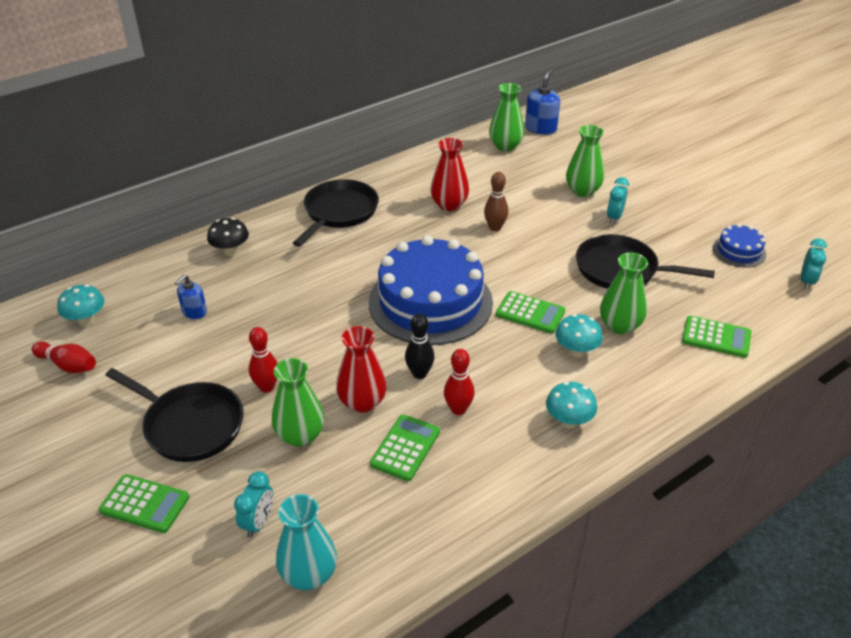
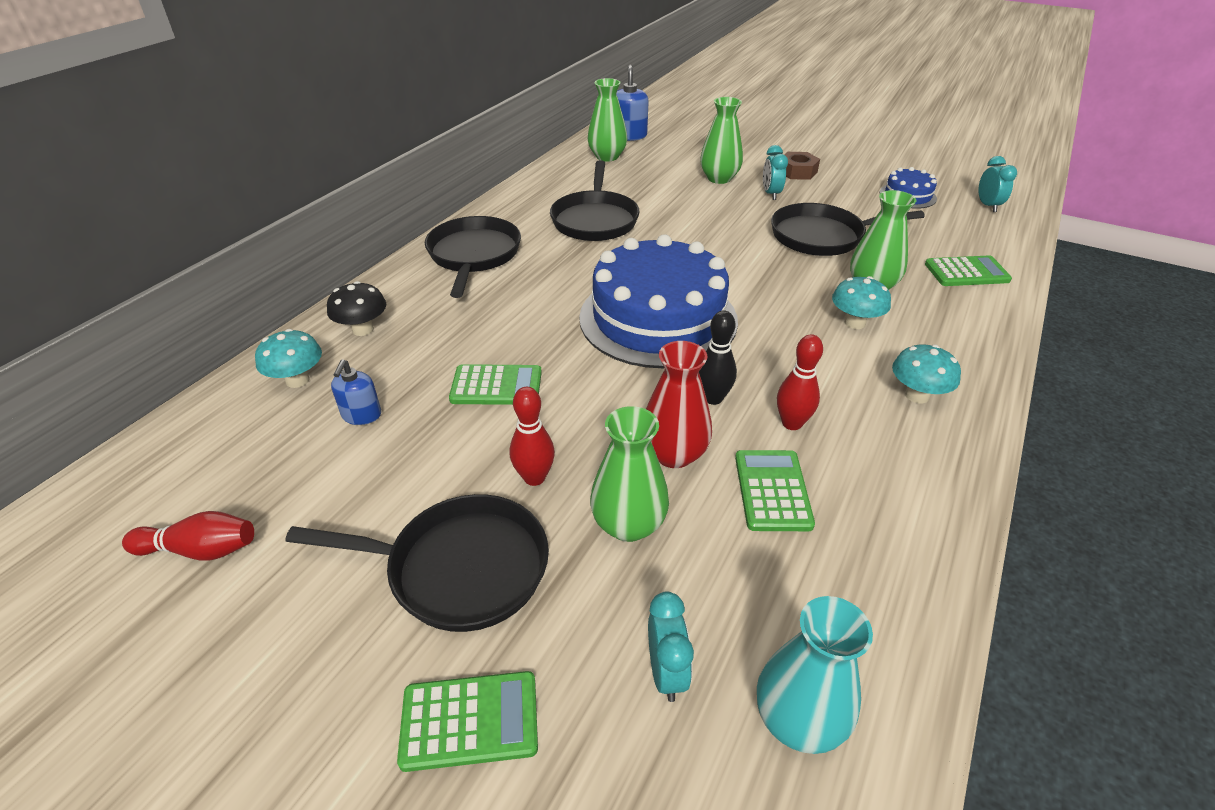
camera: 25 degrees left, 0 degrees up
turquoise mushroom [57,284,105,326] -> turquoise mushroom moved to [255,329,322,388]
red vase [431,138,469,211] -> black pan [550,160,640,241]
brown bowling pin [484,172,509,231] -> none
green calculator [496,291,565,333] -> green calculator moved to [449,364,542,405]
none -> brown nut [784,152,820,180]

